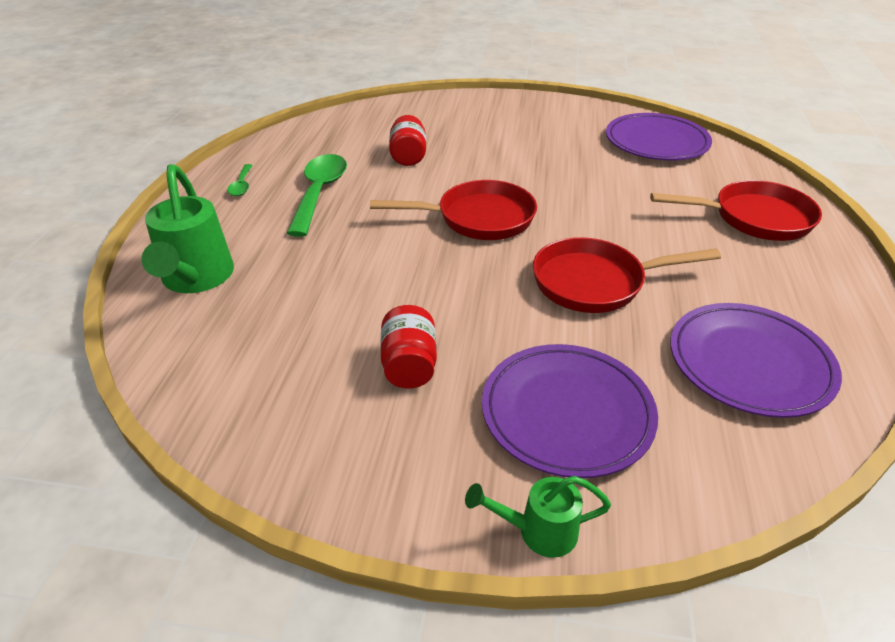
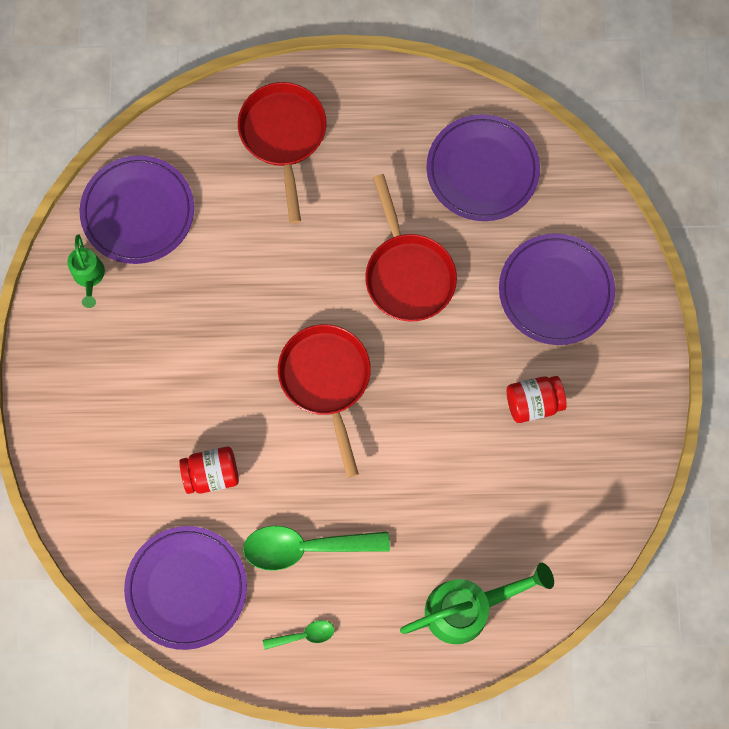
camera: 100 degrees left, 35 degrees up
green watering can [465,476,611,558] -> green watering can moved to [67,234,105,308]
none -> purple plate [124,526,247,650]

